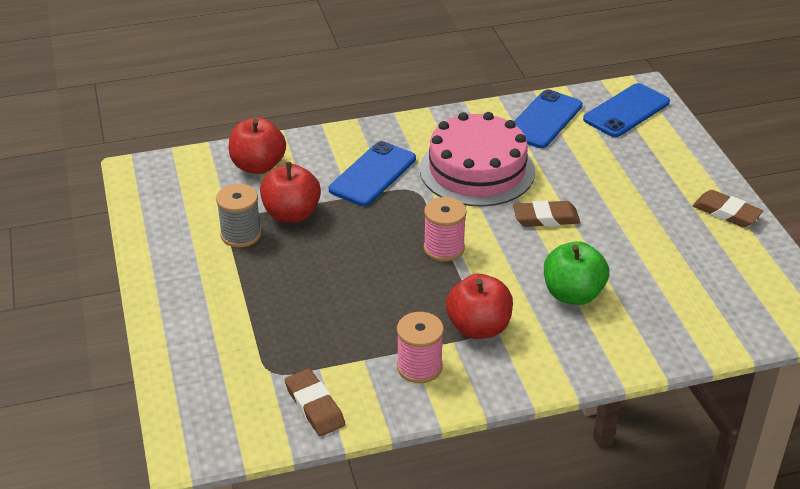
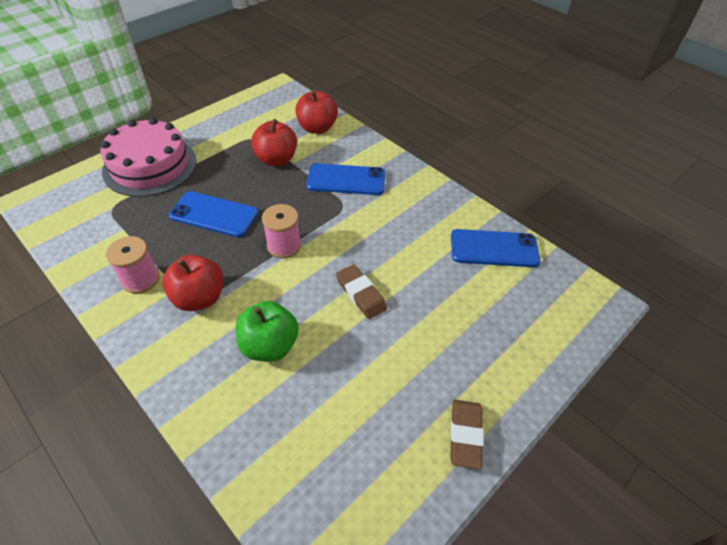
camera: 60 degrees right, 10 degrees up
grey spool [216,184,261,248] -> none
brown eraser [285,369,345,436] -> none
pink cake [420,112,535,207] -> pink cake moved to [100,118,197,197]
blue phone [583,83,670,137] -> blue phone moved to [169,191,258,237]

